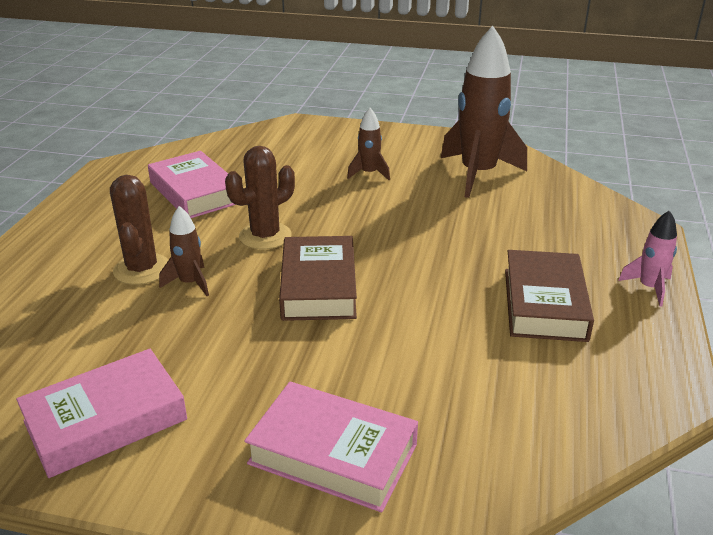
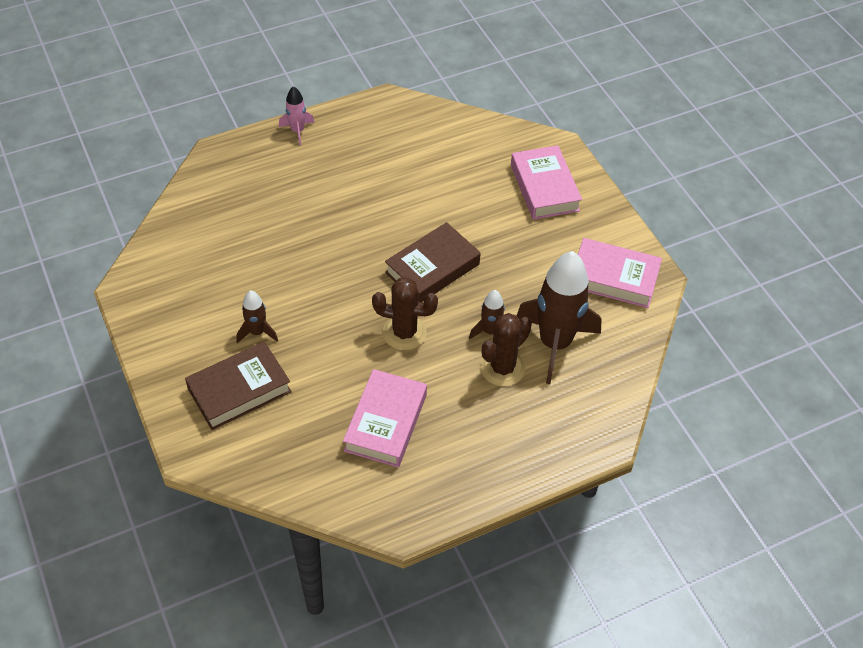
camera: 130 degrees left, 20 degrees up
brown rocket [441,26,527,198] -> brown rocket moved to [517,251,602,384]
brown book [505,250,594,342] -> brown book moved to [185,341,292,430]

